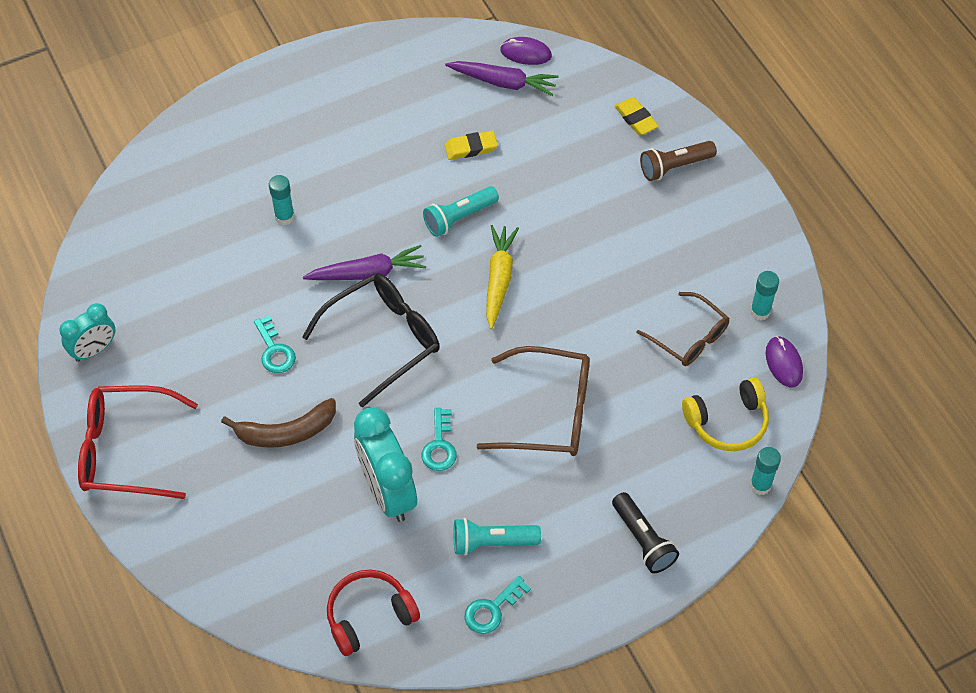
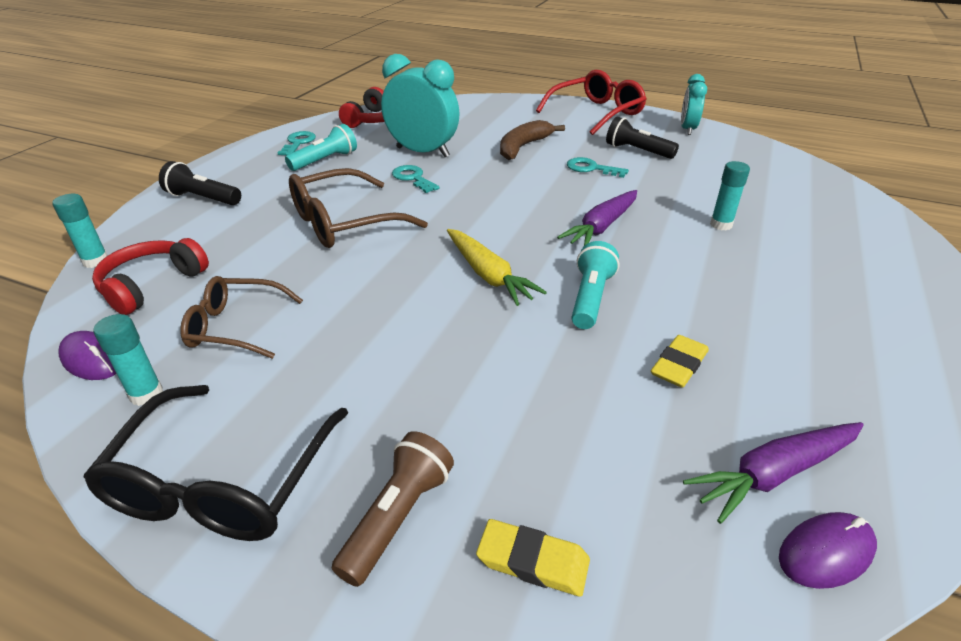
camera: 140 degrees right, 20 degrees down
black glasses [302,273,440,408] -> black glasses moved to [84,385,348,541]
yellow headphones [682,378,769,451] -> red headphones [92,238,209,315]
none -> black flashlight [606,117,679,159]

